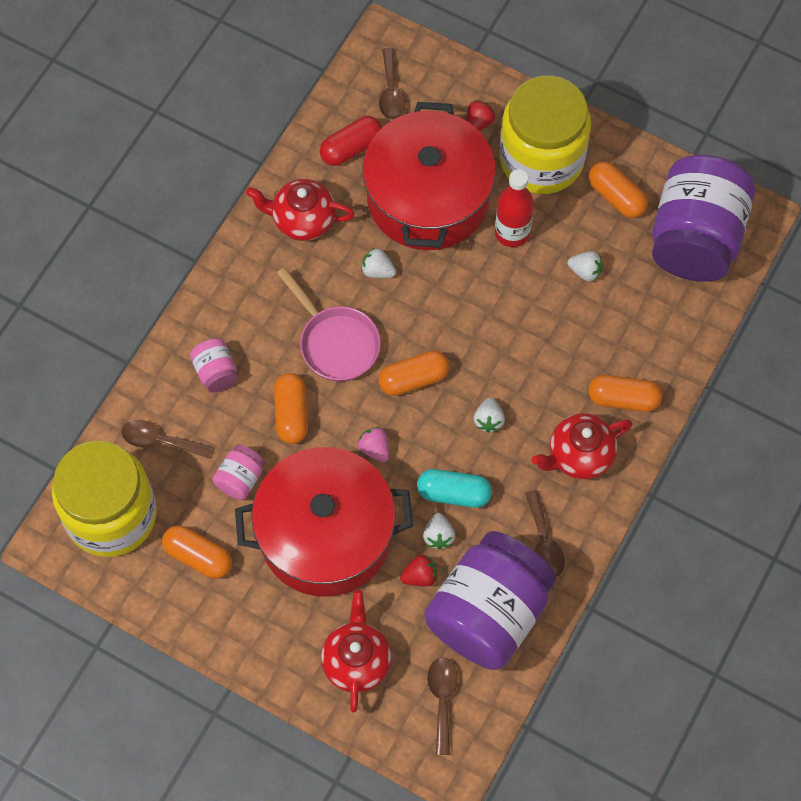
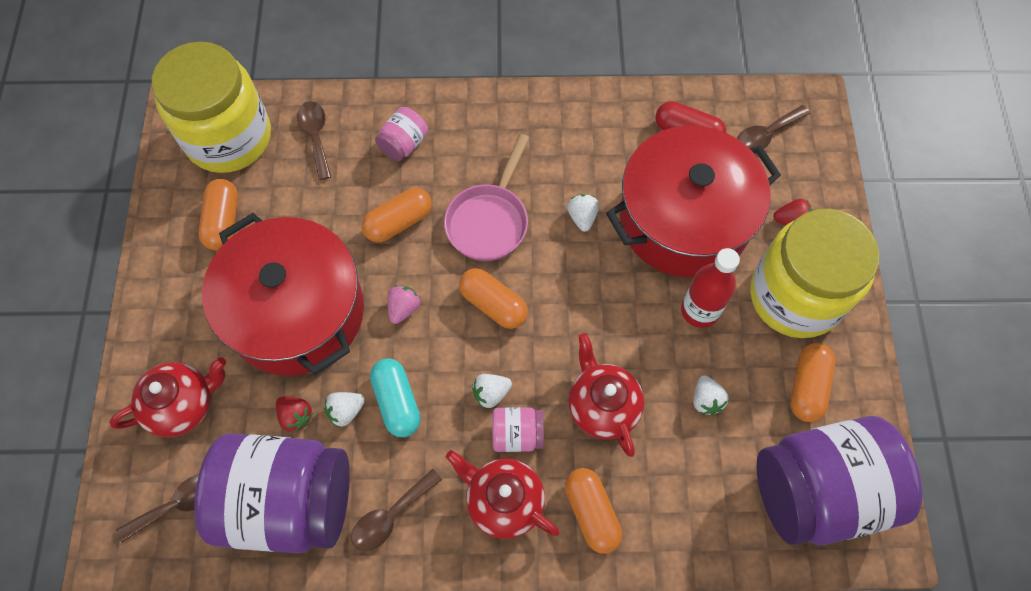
camera: 60 degrees right, 0 degrees up
pink jar [212,444,265,500] -> pink jar moved to [492,407,544,452]
red teapot [246,179,355,241] -> red teapot moved to [569,333,644,457]

